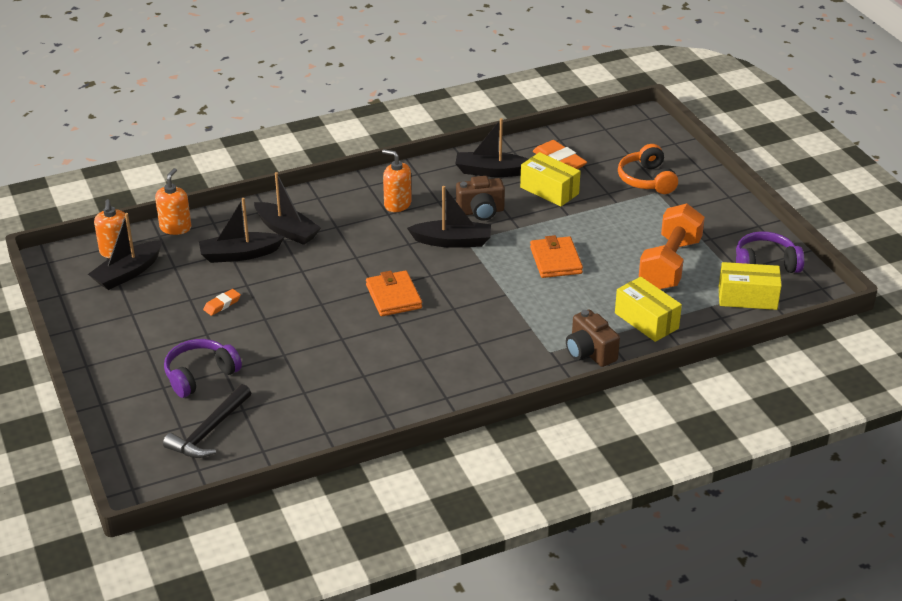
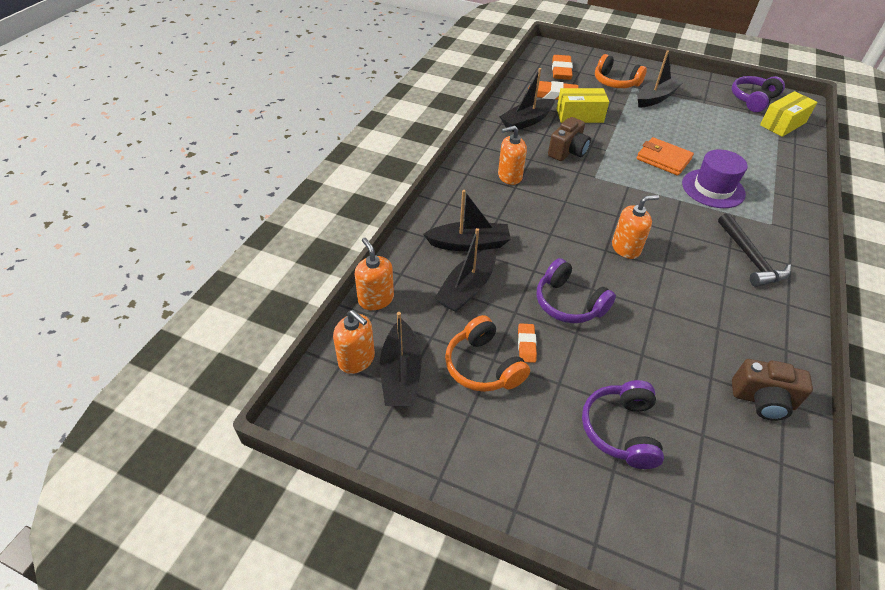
camera: 45 degrees left, 10 degrees up
black hammer [163,384,251,458] -> black hammer moved to [718,213,791,287]
orange wallet [366,270,422,316] -> orange soap dispenser [612,195,659,259]
black boat [407,186,491,248] -> black boat moved to [637,50,683,108]
brown camera [566,309,620,367] -> brown camera moved to [732,359,813,421]
yellow box [615,277,682,342] -> none
orange dumbbell [639,204,705,289] -> none
none -> orange headphones [445,315,530,392]
none -> purple headphones [537,258,616,323]
none -> orange eraser [552,55,573,80]
none -> purple hat [682,149,748,208]

